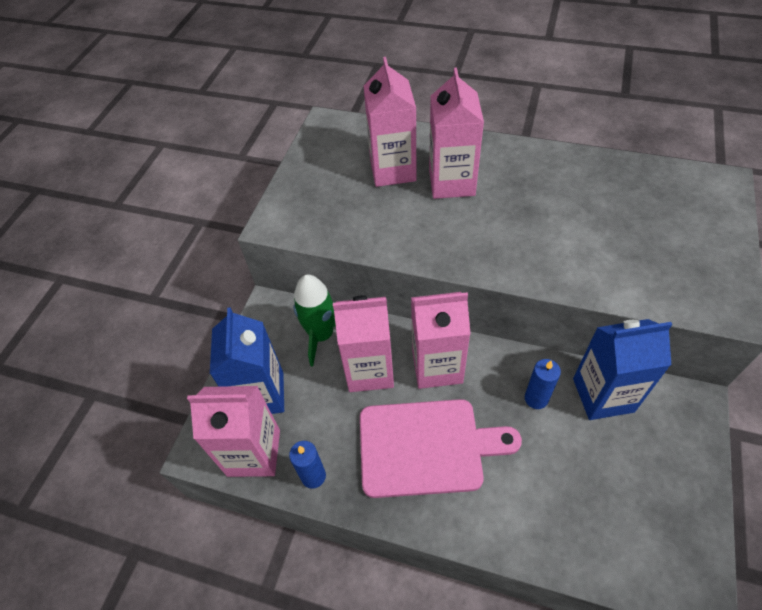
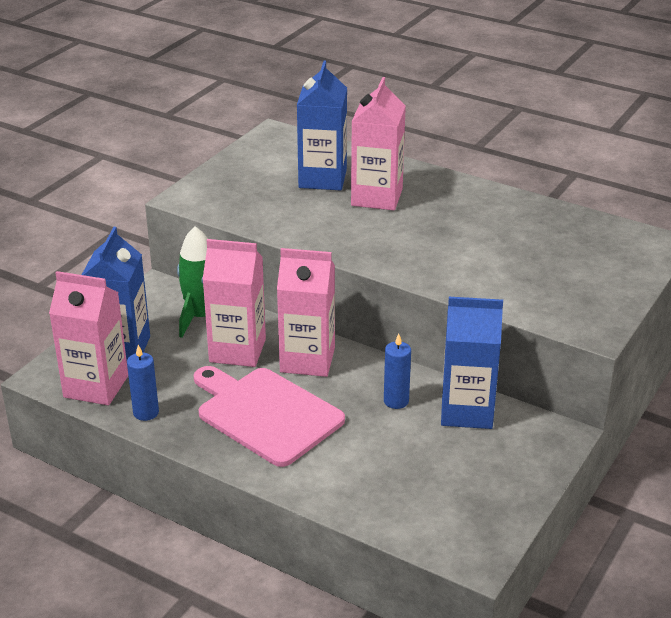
camera: 10 degrees right, 20 degrees down
pink cutting board [360,399,522,498] -> pink cutting board turned 150 degrees counterclockwise [194,366,345,467]
pink carton [363,57,417,187] -> blue carton [297,61,347,190]

